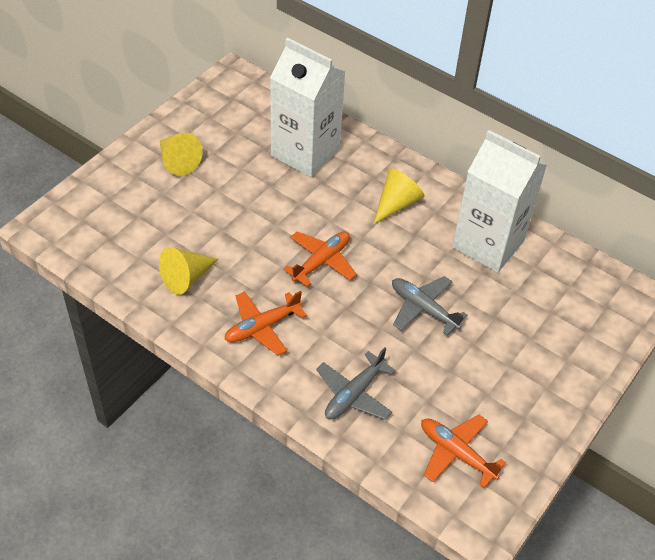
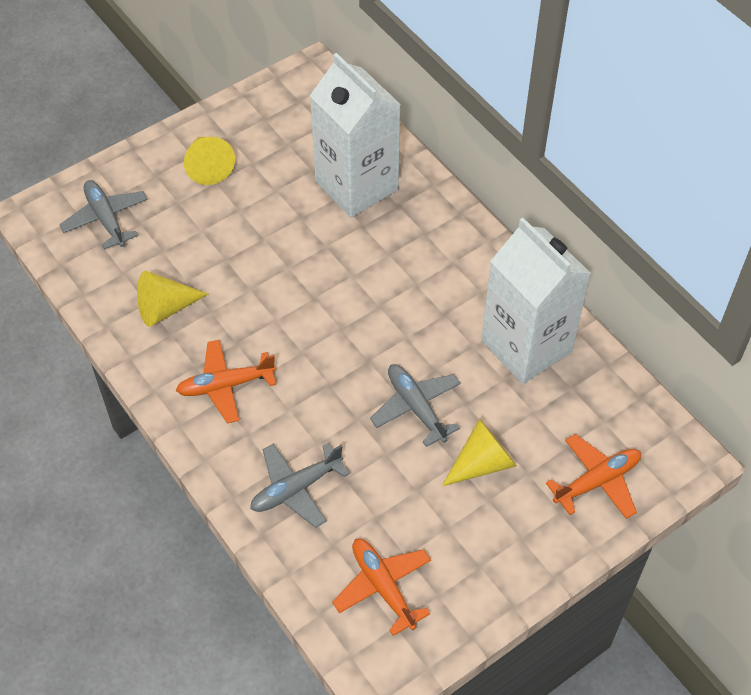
camera: 20 degrees right, 5 degrees up
orange plane [283,231,357,287] -> orange plane moved to [546,434,641,519]
yellow cone [374,168,425,224] -> yellow cone moved to [442,419,517,486]
none -> grey plane [59,180,148,250]

